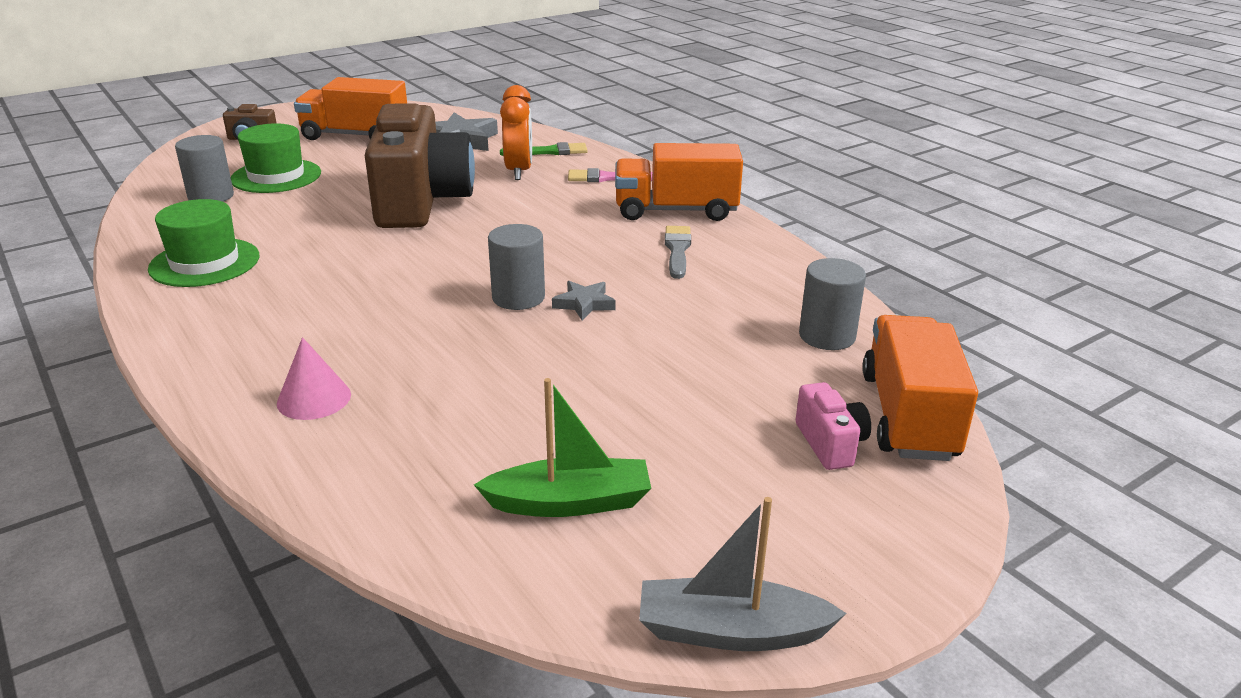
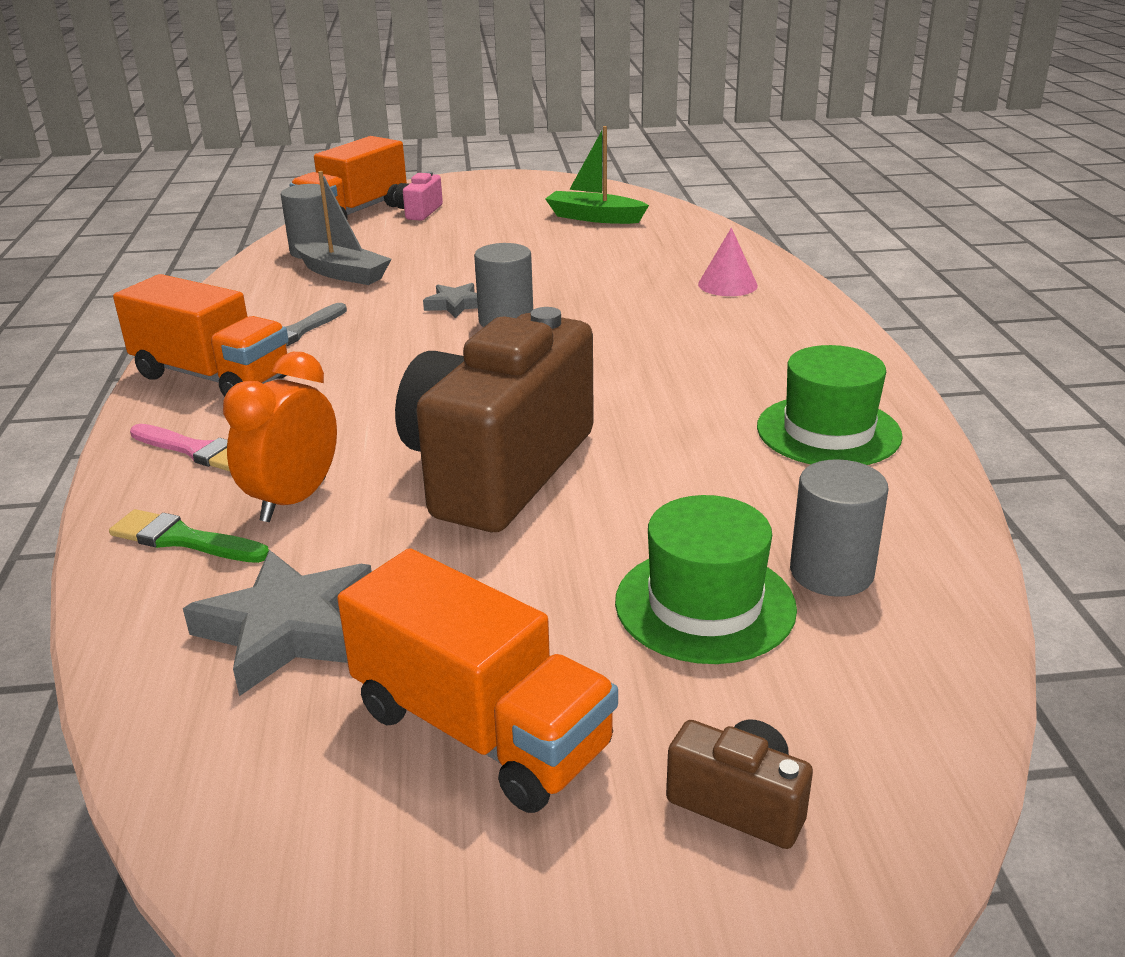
camera: 150 degrees left, 0 degrees up
grey boat [639,497,847,651] -> grey boat moved to [294,171,392,285]

